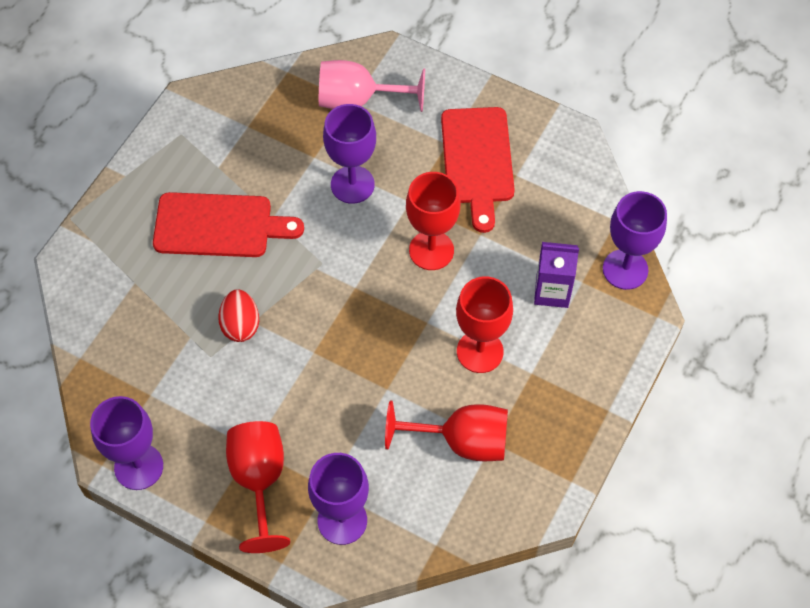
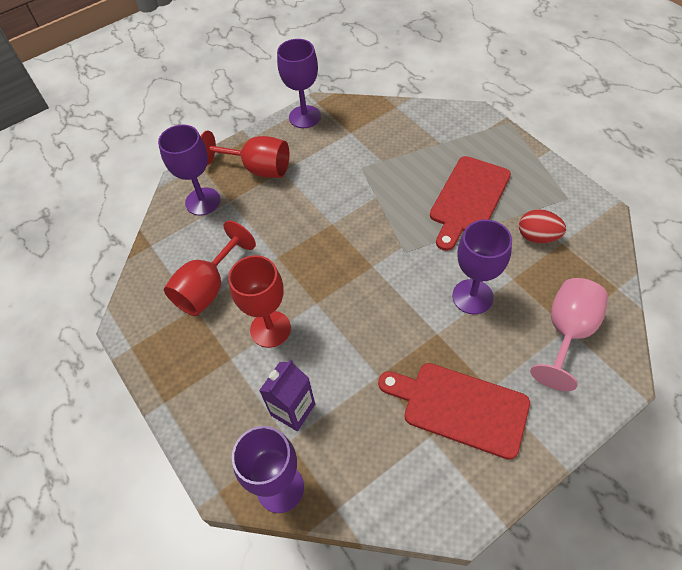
camera: 120 degrees right, 5 degrees down
red egg [218,289,259,342] -> red egg moved to [519,209,566,243]
red goblet [406,172,460,270] -> none

